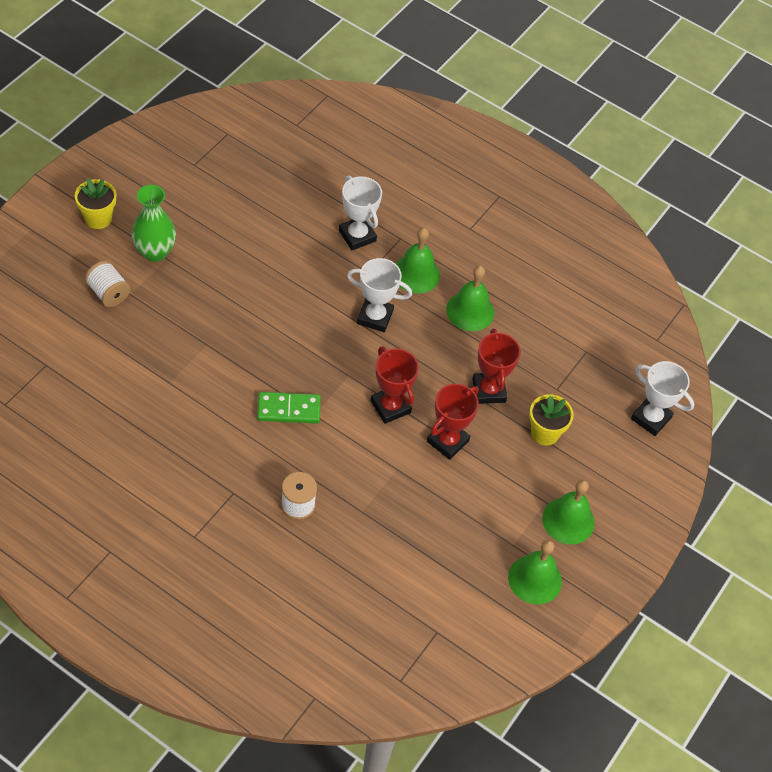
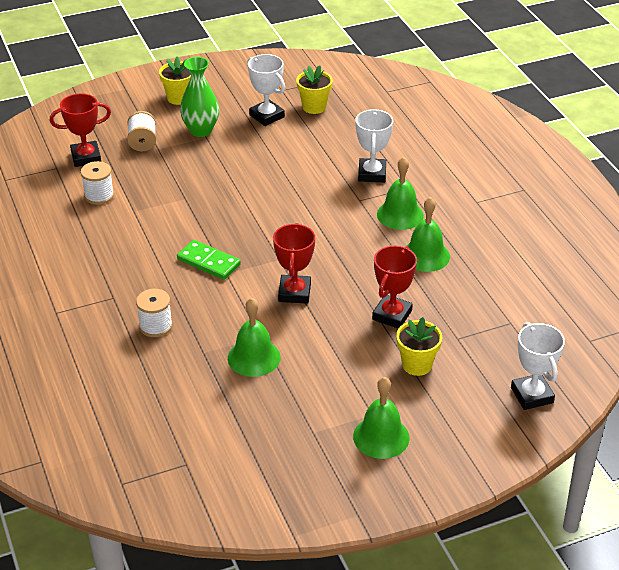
camera: 40 degrees right, 15 degrees down
white trophy [347,258,412,332] -> white trophy moved to [247,54,285,126]
red trophy [427,384,479,460] -> red trophy moved to [50,93,111,167]
green bell [508,540,562,605] -> green bell moved to [228,298,280,377]
none -> white spool [81,161,114,205]
none -> yellow flower pot [296,65,333,114]

